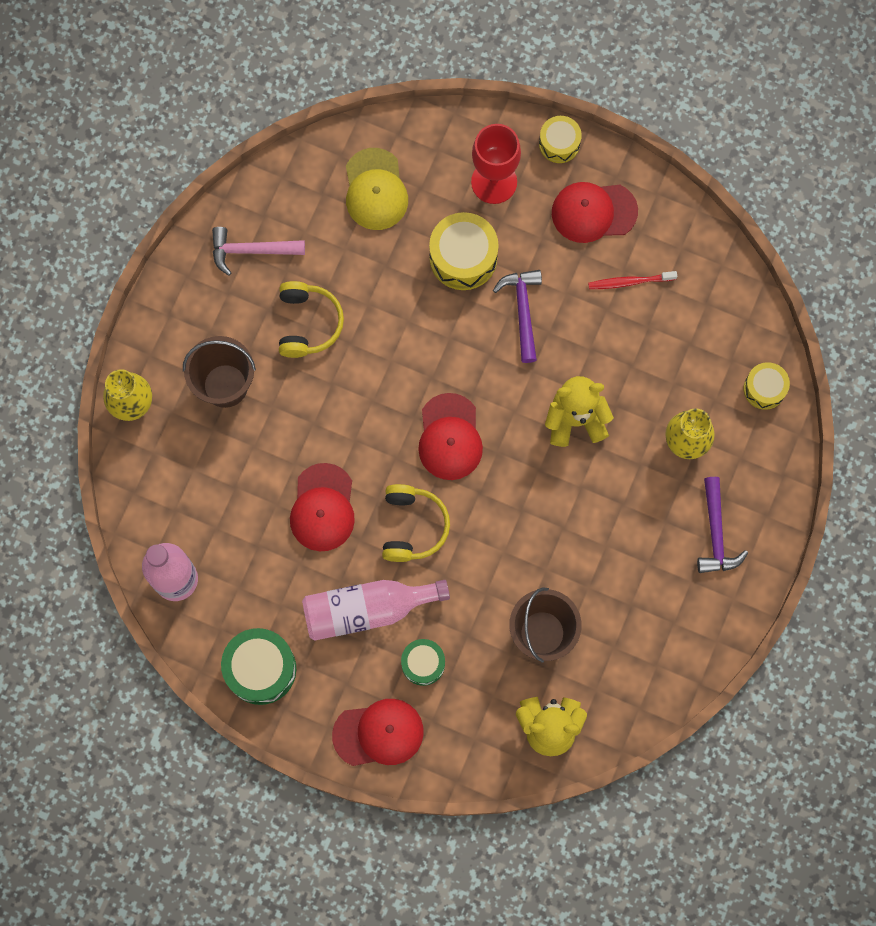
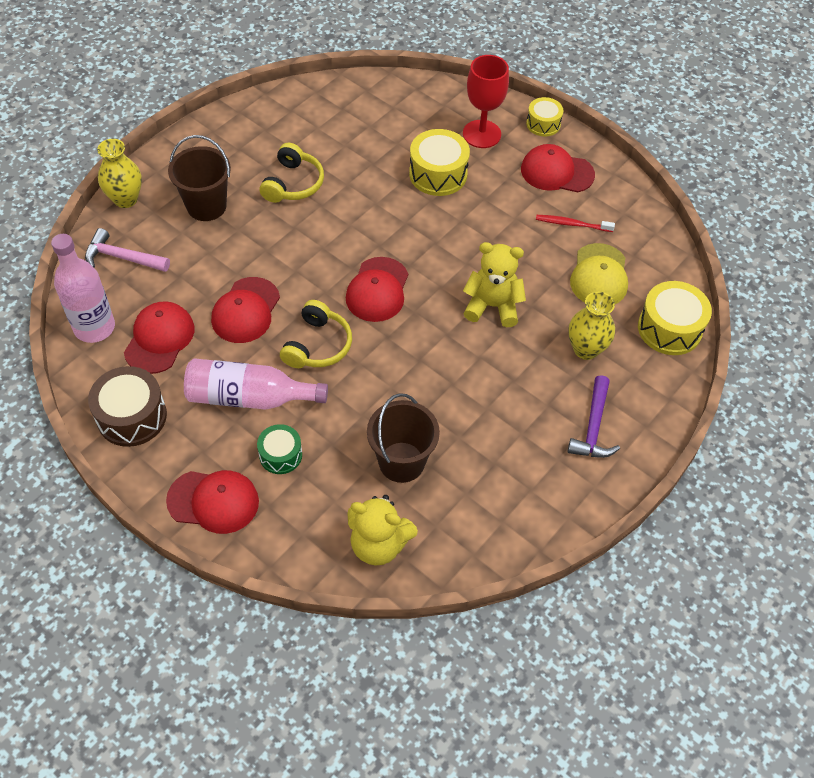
camera: 15 degrees right, 20 degrees down
pink hammer [212,227,305,276] -> pink hammer moved to [85,228,170,272]
green drum [221,628,296,705] -> brown drum [88,366,167,447]
yellow cap [346,148,408,230] -> yellow cap moved to [570,243,628,304]
purple hammer [493,270,542,363] -> none
yellow drum [744,362,790,410] -> yellow drum [638,281,712,355], size x1.63
none -> red cap [124,301,195,374]

